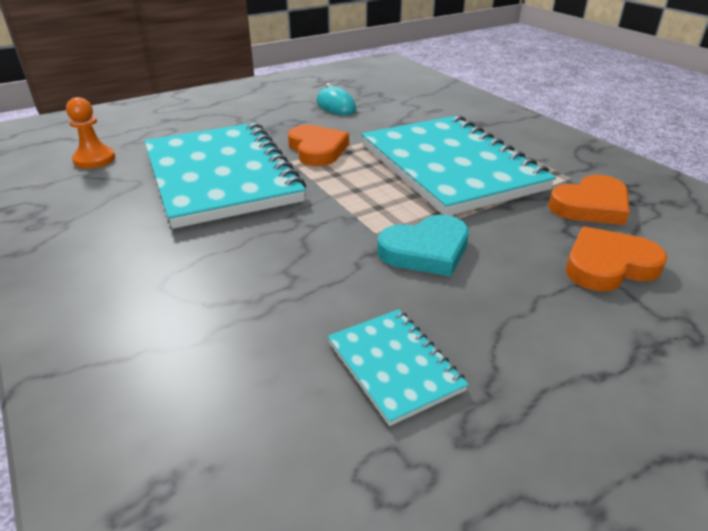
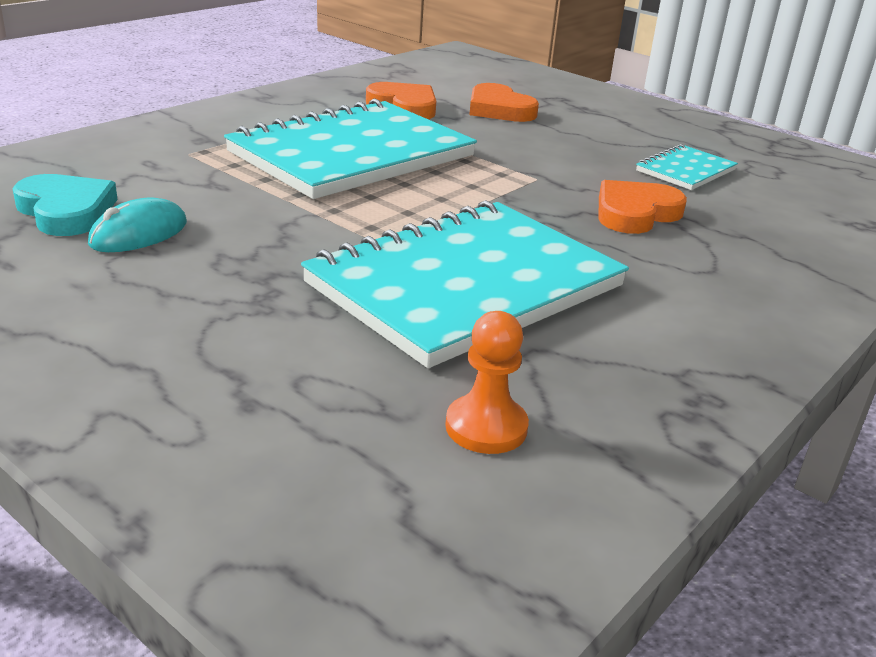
camera: 110 degrees left, 5 degrees down
orange heart [288,125,349,166] -> orange heart moved to [598,180,687,234]
turquoise heart [377,215,469,276] -> turquoise heart moved to [12,174,118,236]

